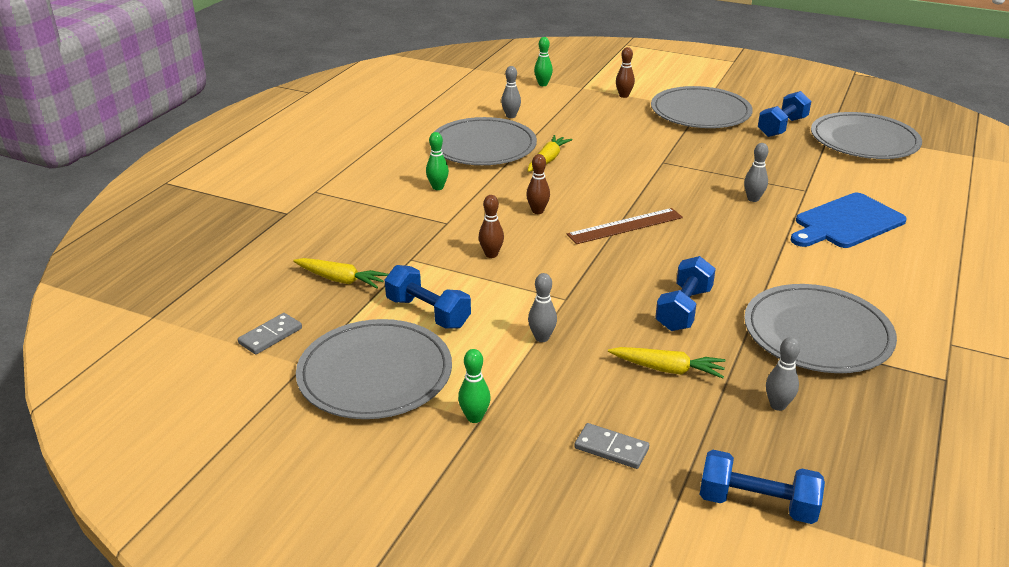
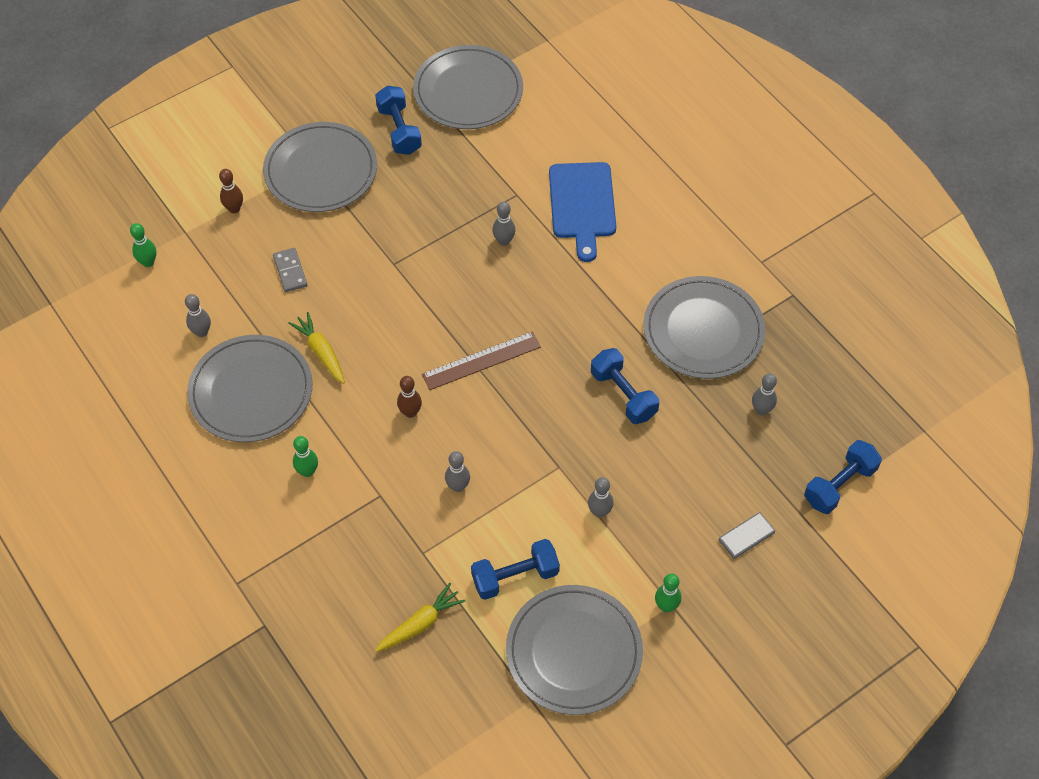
camera: 60 degrees left, 25 degrees up
grey domino [238,313,302,355] -> grey domino moved to [273,248,307,292]
brown bowling pin [479,195,504,258] -> grey bowling pin [445,451,470,492]
brown ruler [567,208,683,244] -> brown ruler turned 60 degrees clockwise [422,332,541,390]
yellow carrot [608,347,725,378] -> none

